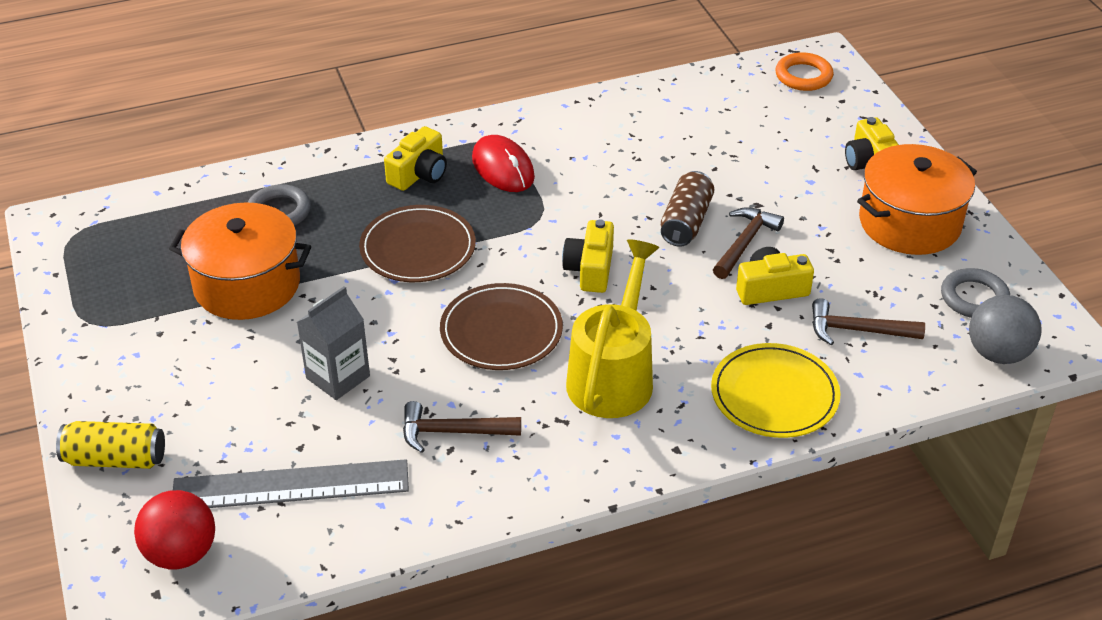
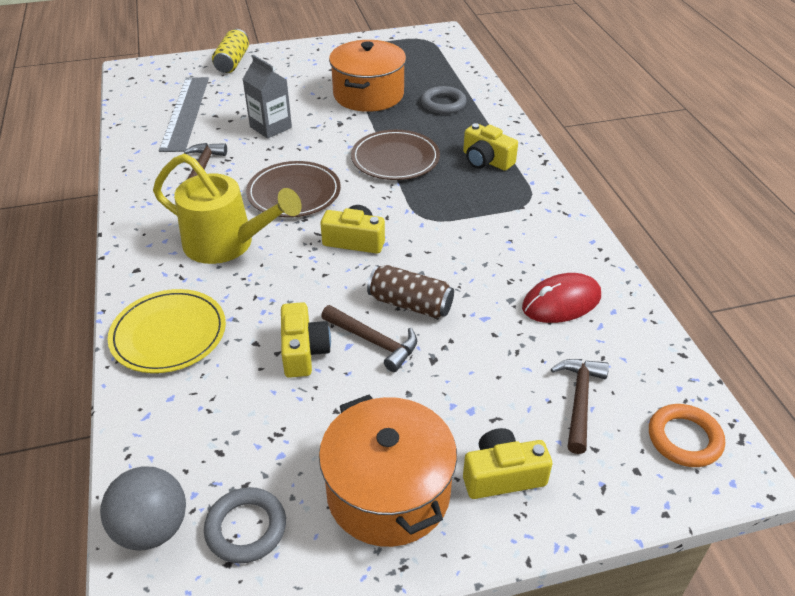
camera: 95 degrees right, 0 degrees up
red ball [134,490,215,570] -> none
red mouse [472,135,535,192] -> red mouse moved to [522,273,601,323]
brown hammer [812,298,925,345] -> brown hammer moved to [551,359,609,454]

